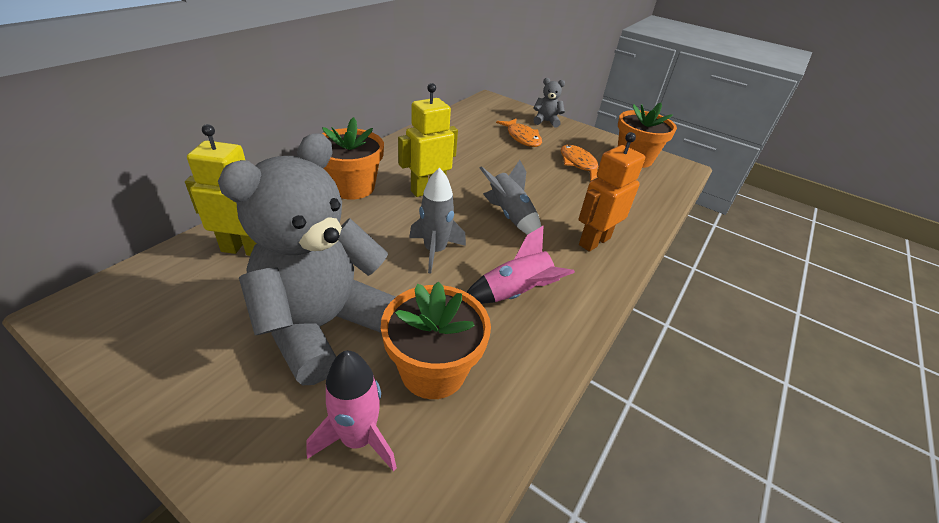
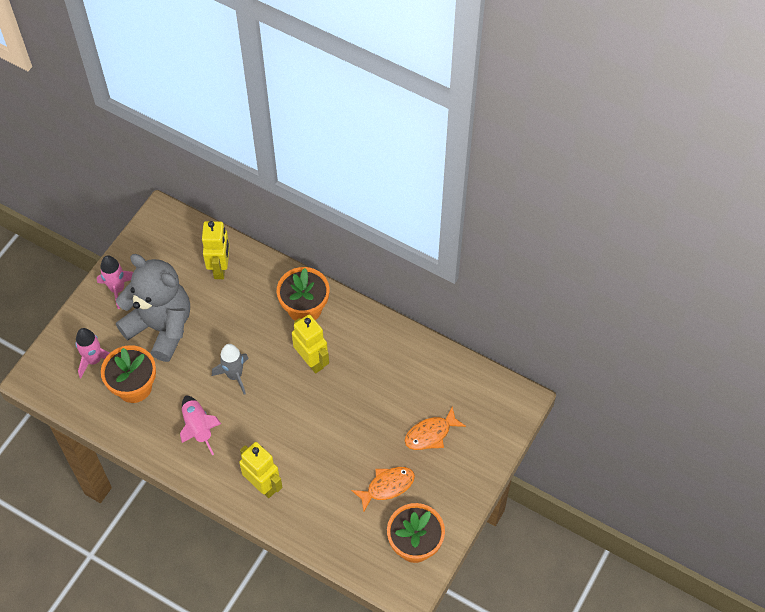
camera: 90 degrees right, 20 degrees up
grey rocket [480,160,541,235] -> none
grey teddy bear [533,78,565,127] -> none
orange robot [578,132,645,252] -> yellow robot [239,442,283,498]
none -> pink rocket [97,255,133,309]

